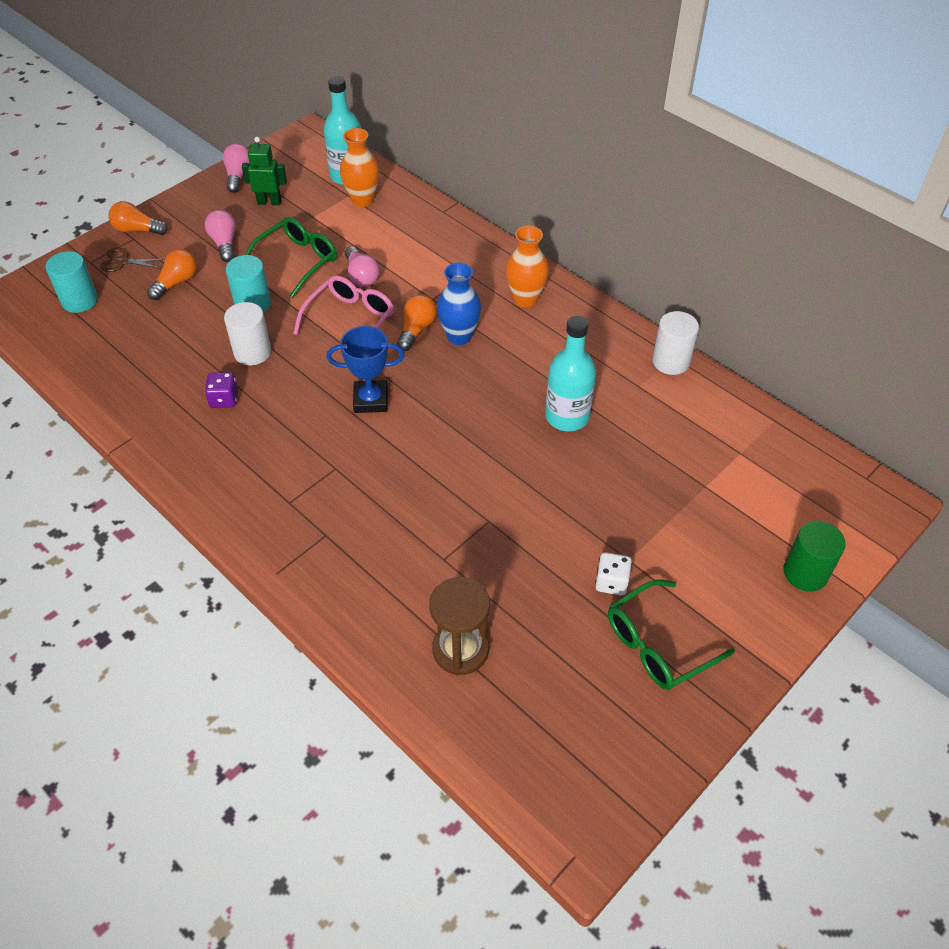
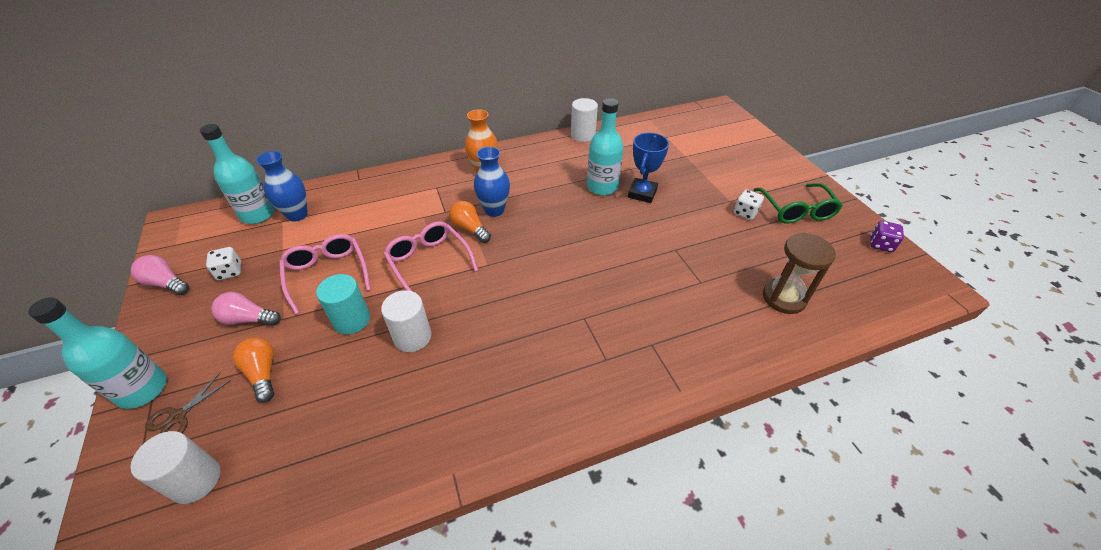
camera: 65 degrees left, 5 degrees down
turquoise cylinder [46,251,98,313] -> white cylinder [131,431,220,504]
orange light bulb [109,201,168,235] -> turquoise bottle [28,297,167,409]
purple dice [205,372,238,408] -> purple dice moved to [870,221,904,252]
green robot [242,137,287,205] -> white dice [206,247,241,280]
green glasses [245,217,337,298] -> pink glasses [279,234,371,315]
blue trophy [326,326,405,413] -> blue trophy moved to [628,133,669,203]
orange vase [340,128,379,207] -> blue vase [256,151,308,222]
pink light bulb [345,246,380,287] -> none
green cylinder [783,521,846,592] -> none

